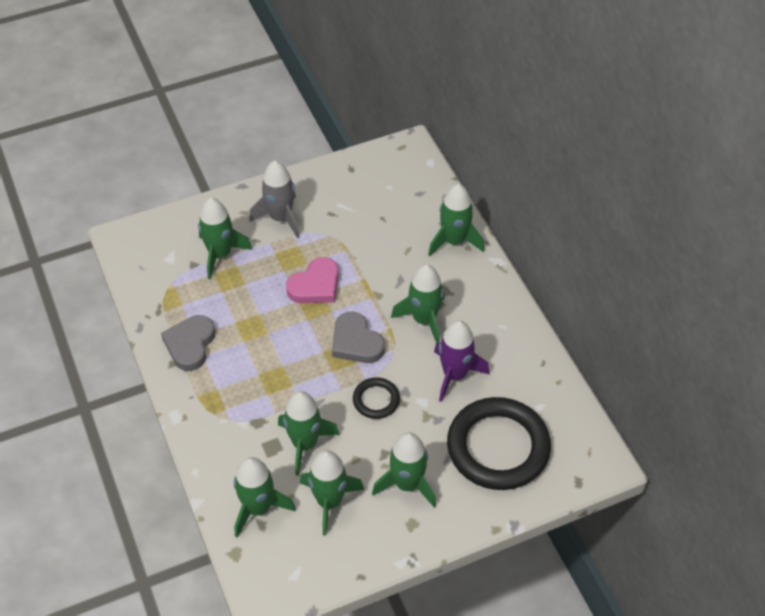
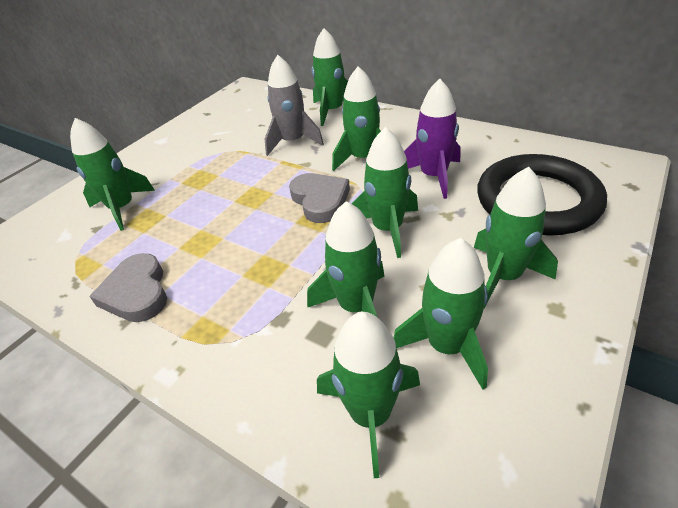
camera: 30 degrees left, 10 degrees down
grey rocket [249,161,299,238] -> grey rocket moved to [265,55,324,156]
pink heart [286,257,339,303] -> none
grey heart [332,312,385,363] -> grey heart turned 135 degrees counterclockwise [289,173,350,223]
black ring [353,377,400,419] -> green rocket [352,127,418,258]

